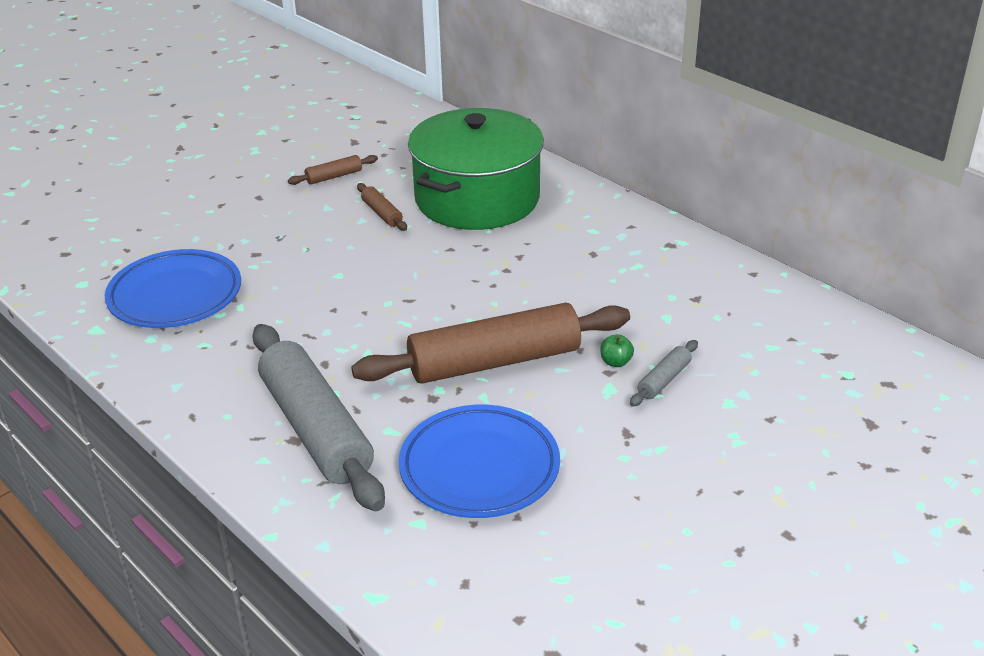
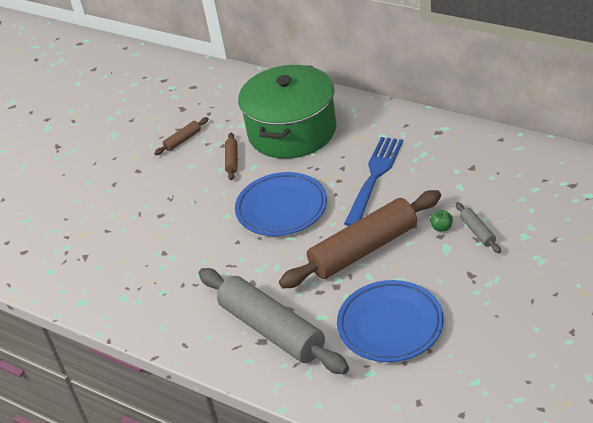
camera: 10 degrees left, 5 degrees up
blue plate [105,249,241,328] -> blue plate moved to [235,172,327,236]
brown rolling pin [357,183,407,231] -> brown rolling pin turned 45 degrees clockwise [225,132,238,180]
grey rolling pin [630,340,698,407] -> grey rolling pin turned 45 degrees counterclockwise [456,202,501,253]
none -> blue fork [344,137,403,226]

